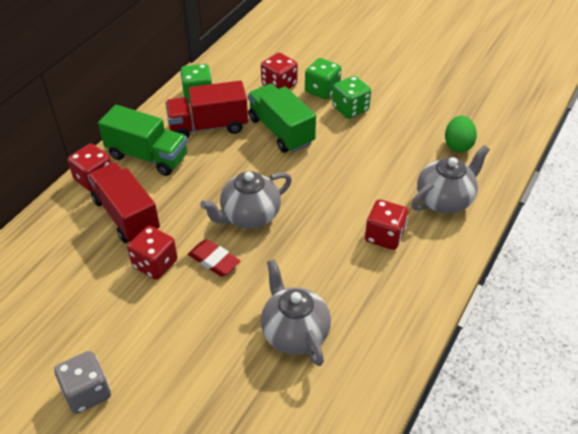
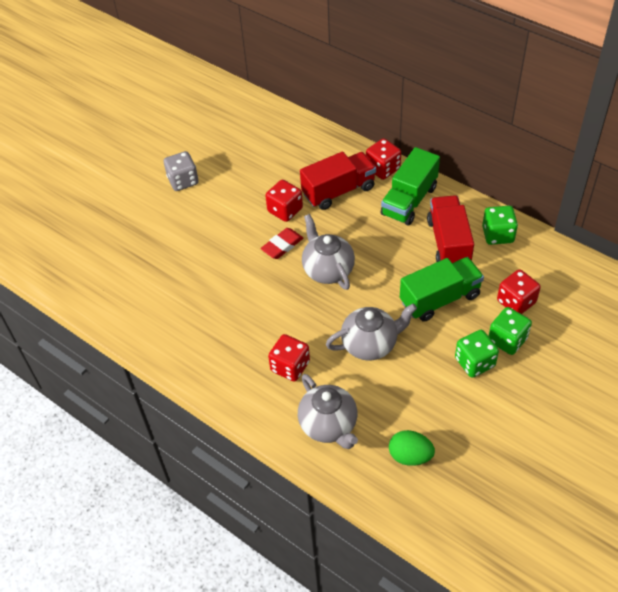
camera: 100 degrees right, 5 degrees up
grey teapot [261,259,331,366] -> grey teapot moved to [326,303,417,360]

